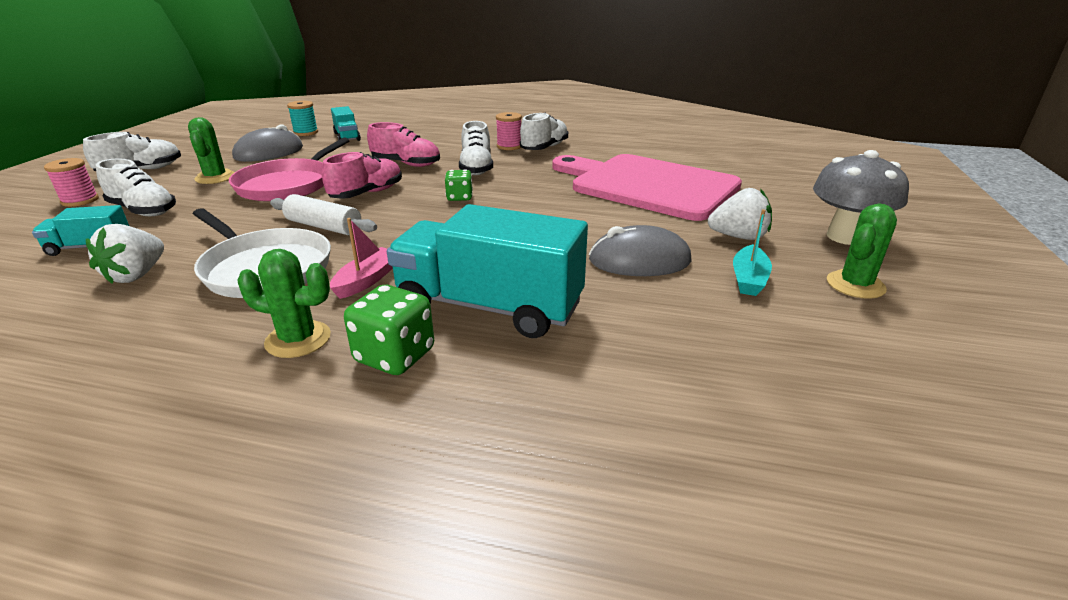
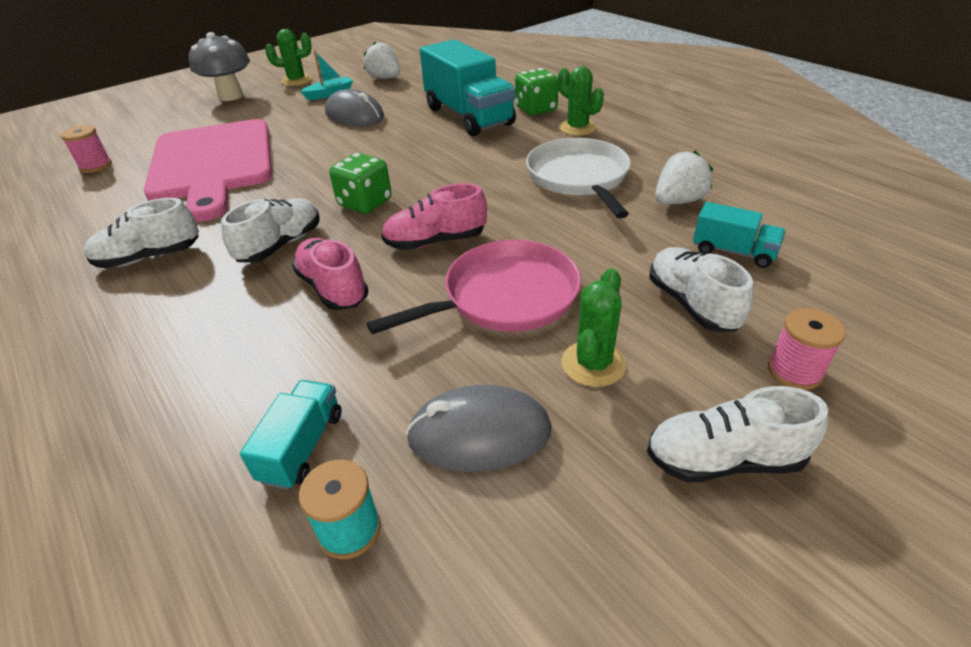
camera: 140 degrees left, 10 degrees up
white rolling pin [270,194,377,235] -> none
pink boat [330,218,393,299] -> none
green dice [445,169,473,201] -> green dice [329,153,391,214], size x1.57
pink spool [496,112,522,150] -> pink spool moved to [61,125,112,173]
white strawberry [708,188,772,240] -> white strawberry moved to [364,42,400,79]

